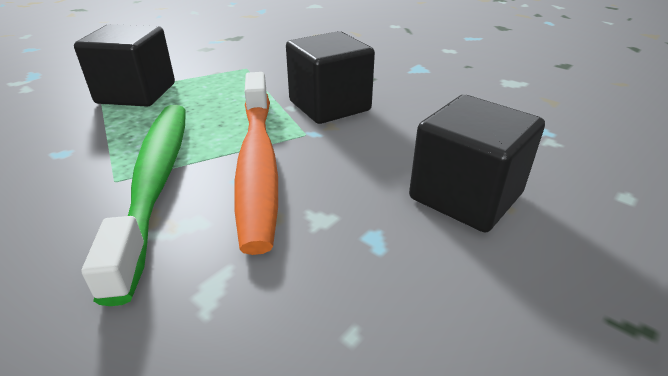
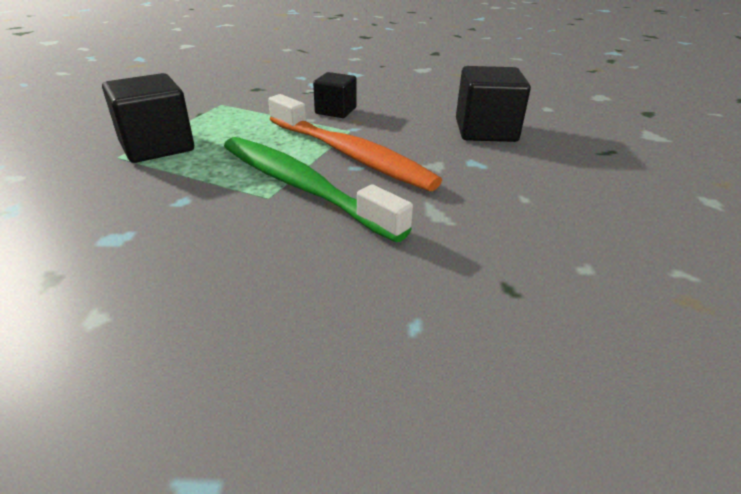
camera: 40 degrees left, 0 degrees up
black cube [286,31,375,124] -> black cube [313,72,357,118], size x0.63

